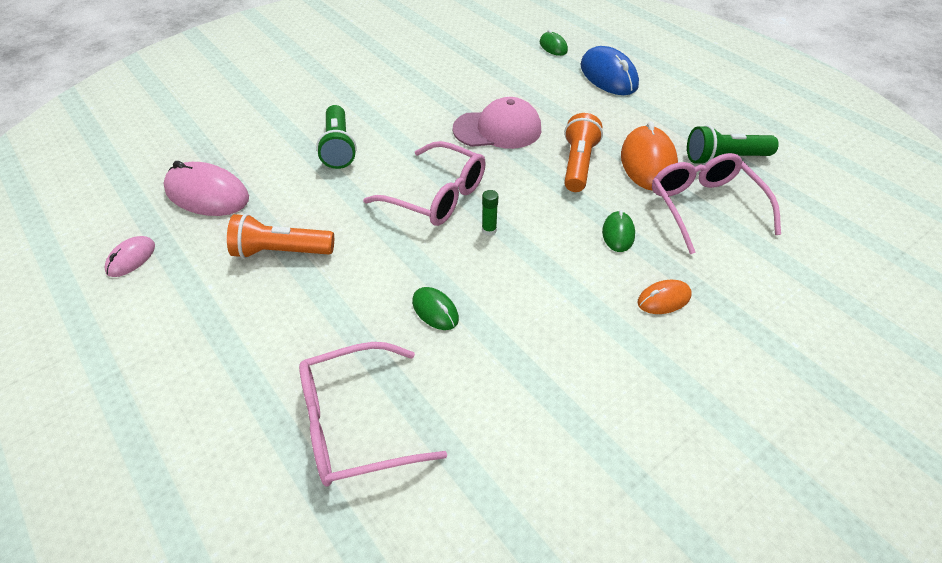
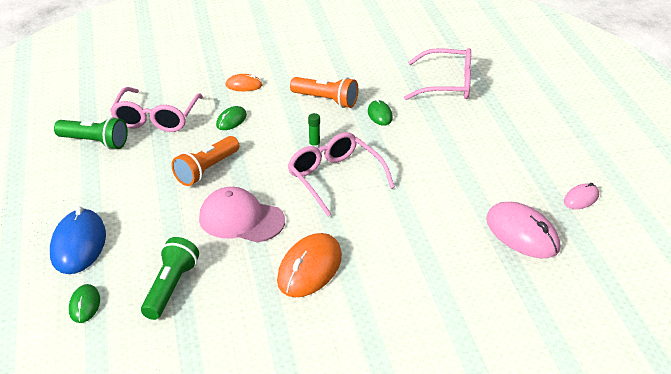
camera: 155 degrees left, 10 degrees down
orange flashlight [227,213,334,259] -> orange flashlight moved to [290,77,358,108]
green flashlight [316,105,357,169] -> green flashlight moved to [141,237,199,320]
orange mouse [621,121,678,191] -> orange mouse moved to [277,233,342,297]

